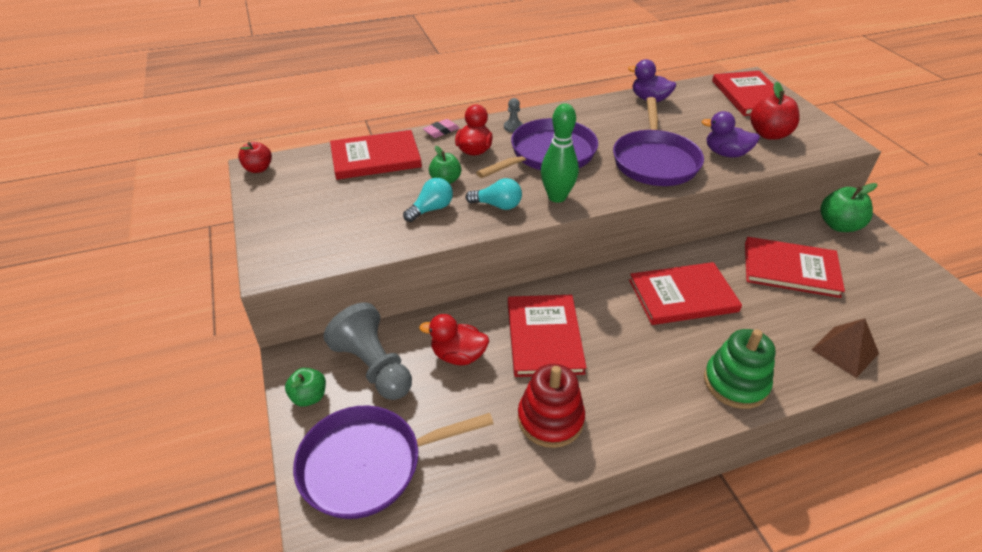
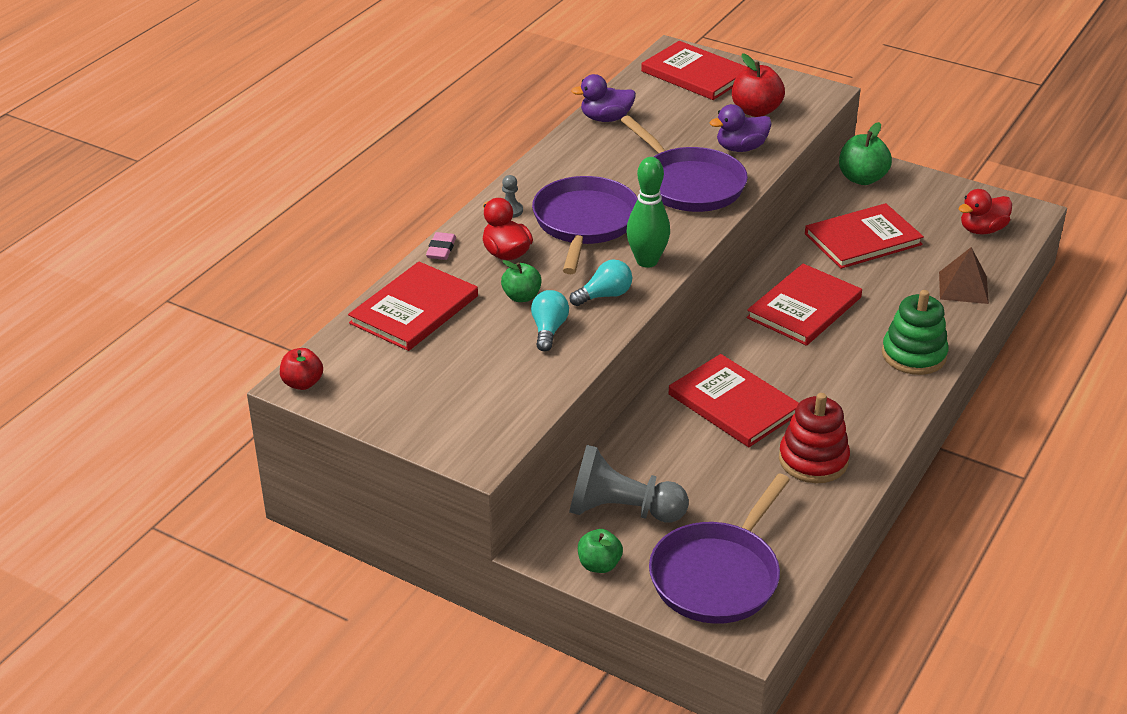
camera: 40 degrees left, 5 degrees down
red duck [419,314,489,365] -> red duck moved to [959,189,1012,234]

